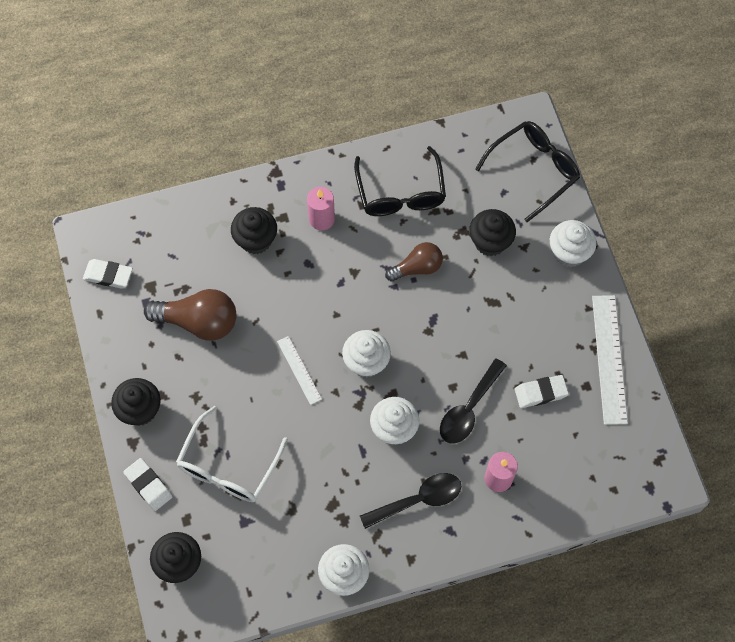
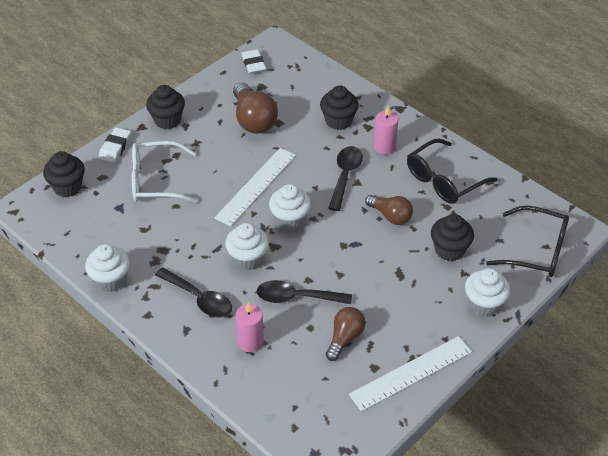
camera: 60 degrees right, 20 degrees down
white ruler [277,336,322,405] -> white ruler [214,148,296,226], size x1.81
white eraser [515,375,569,408] -> brown light bulb [326,307,366,361]
none -> black spoon [328,146,363,211]

